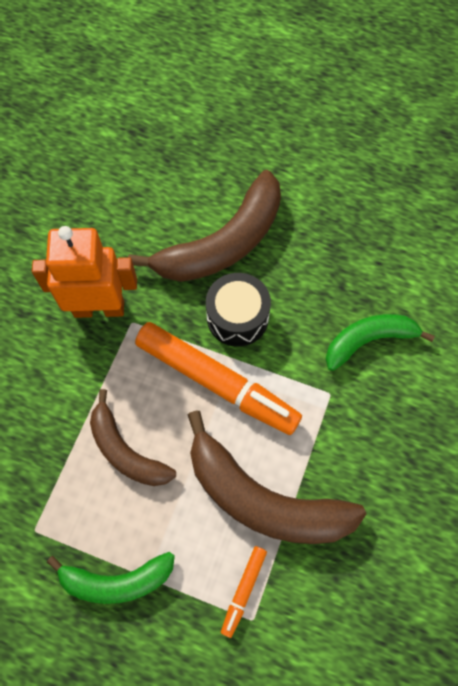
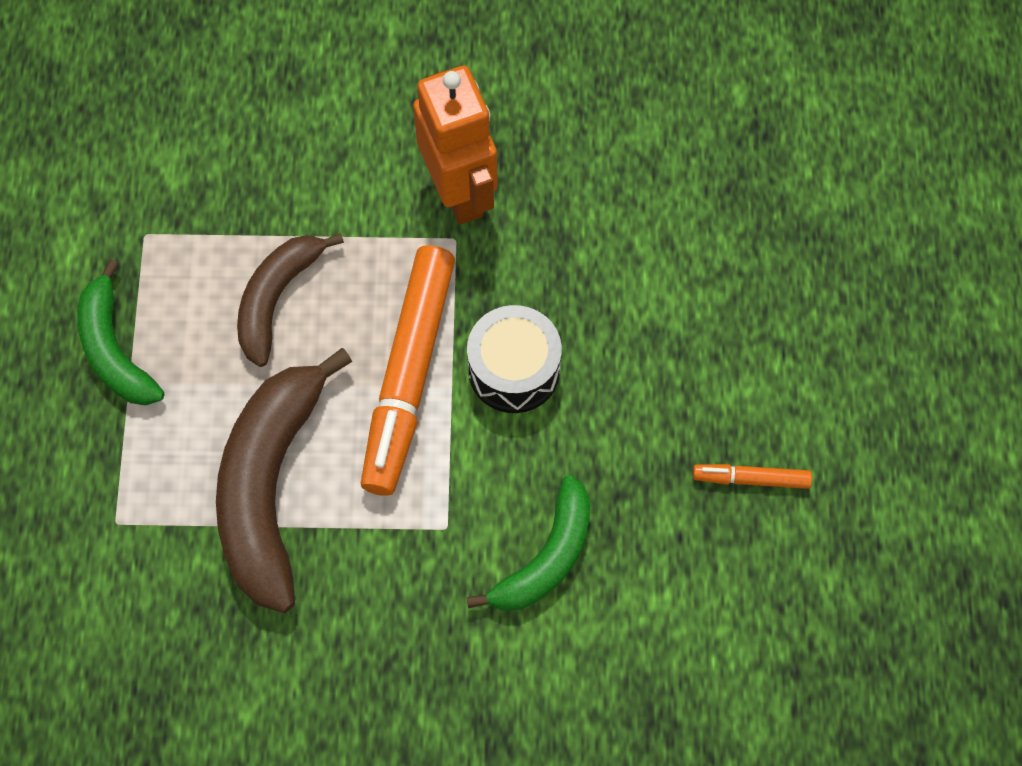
camera: 70 degrees right, 0 degrees up
brown banana [128,170,281,282] -> none
orange marker [221,546,267,638] -> orange marker moved to [693,464,812,489]
green banana [326,314,435,371] -> green banana turned 75 degrees clockwise [467,475,590,611]

